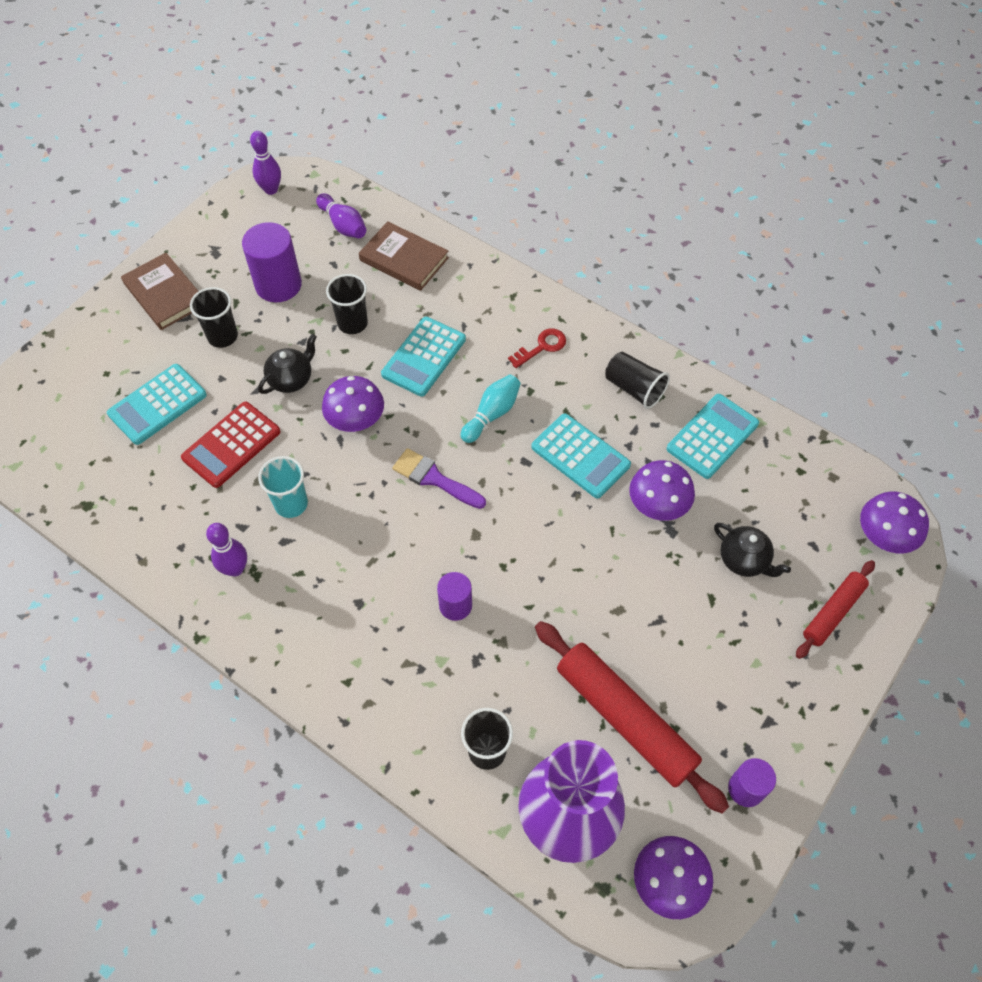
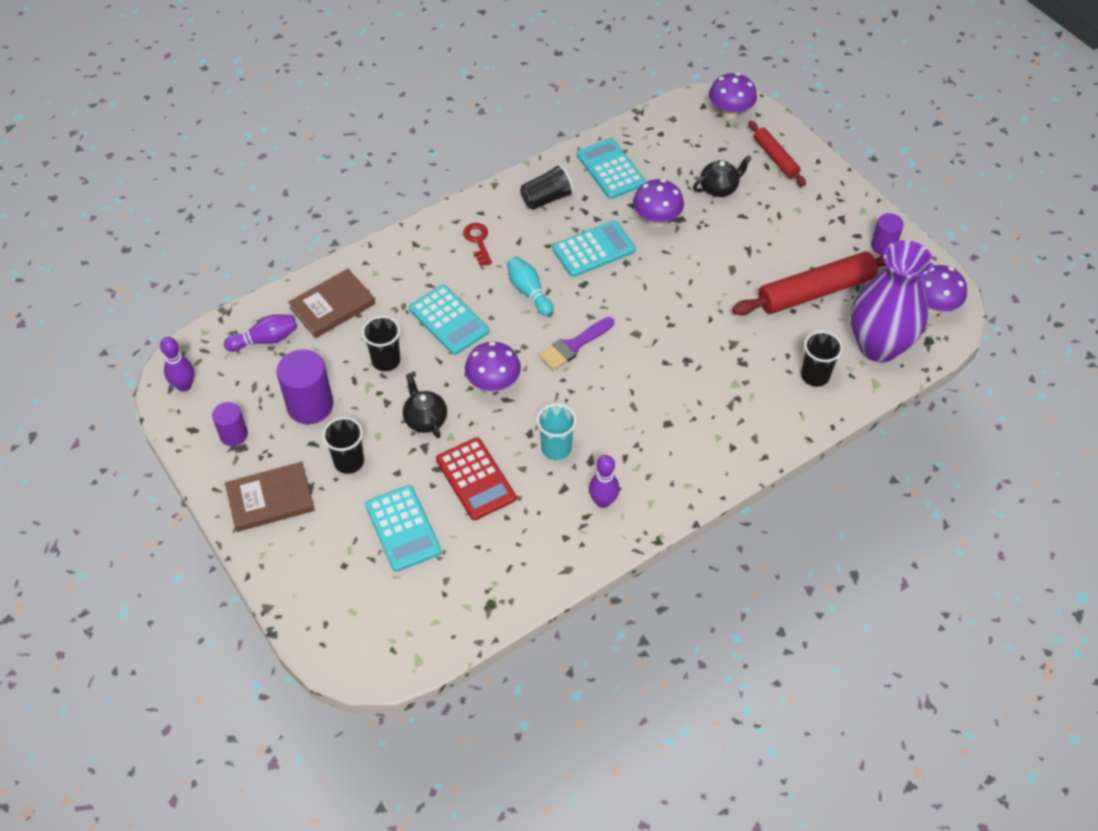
camera: 70 degrees left, 5 degrees down
purple cylinder [437,572,472,621] -> purple cylinder moved to [212,402,248,446]

